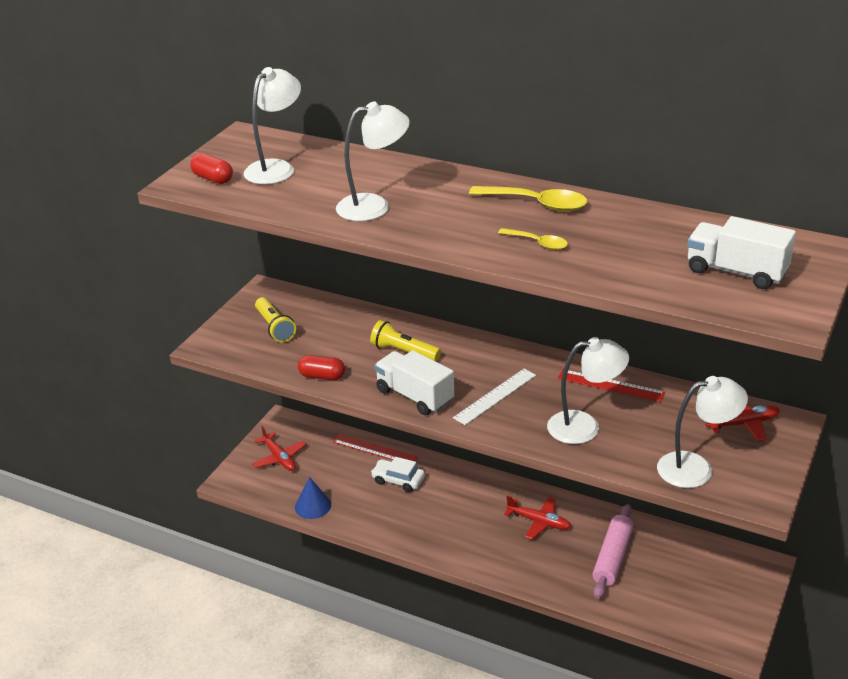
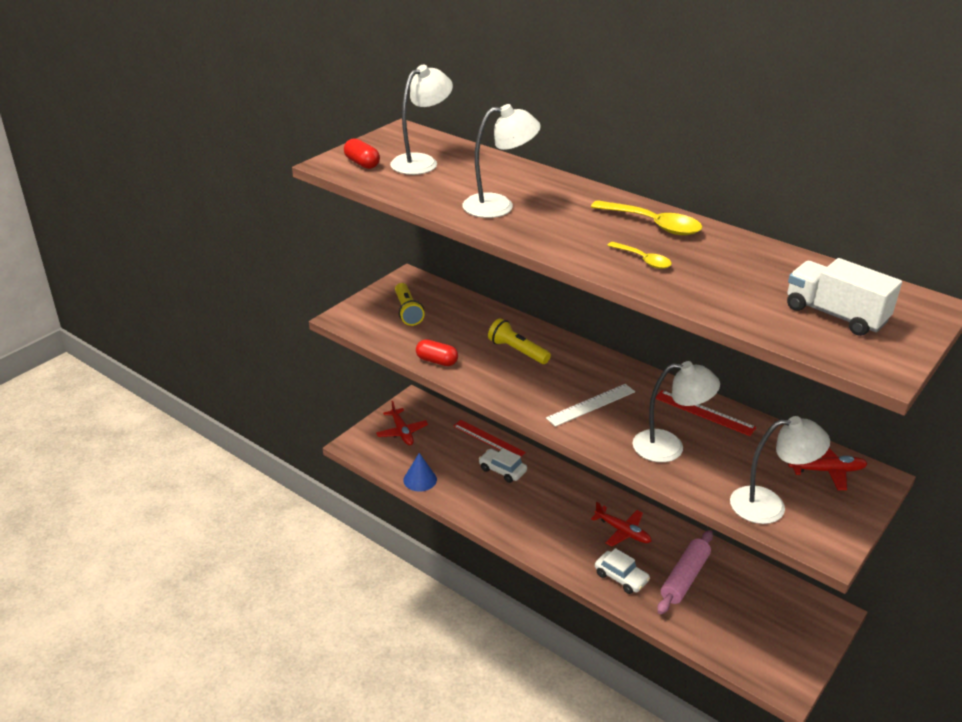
camera: 10 degrees right, 0 degrees up
white truck [374,350,454,415] -> none
none -> white car [595,548,650,594]

